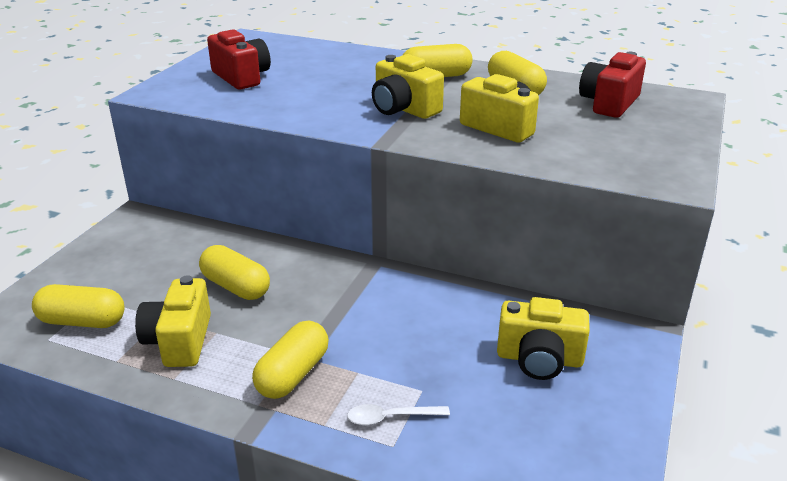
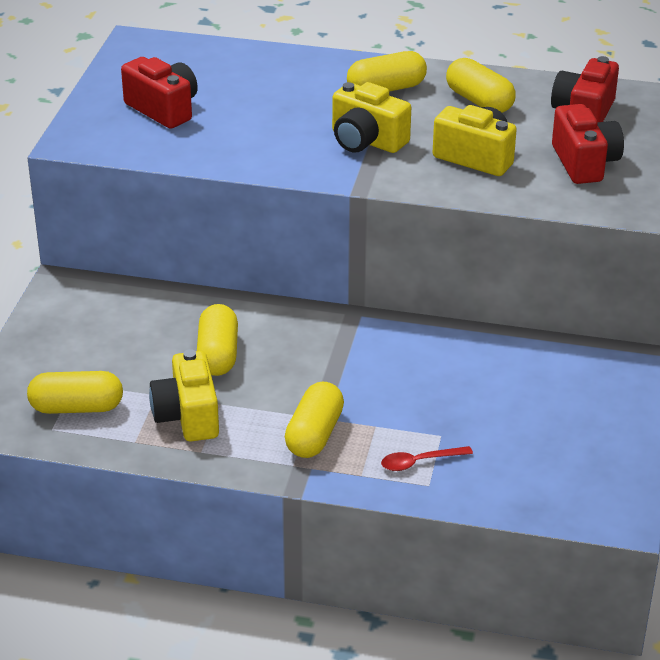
camera: 10 degrees left, 5 degrees up
yellow capsule [199,245,270,300] -> yellow capsule turned 60 degrees clockwise [197,304,238,376]
white spoon [347,404,450,425] -> red spoon [381,446,473,471]
yellow camera [497,297,590,380] -> none
none -> red camera [552,104,624,184]

